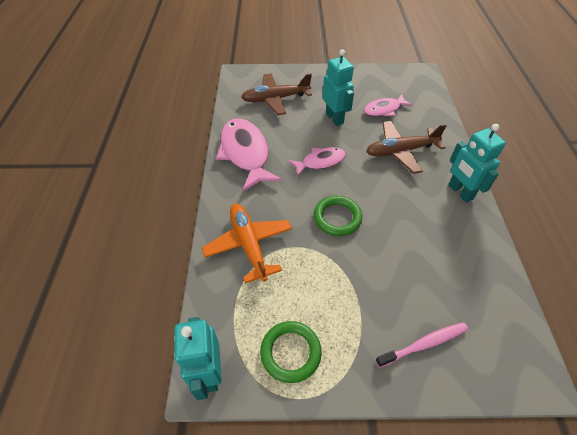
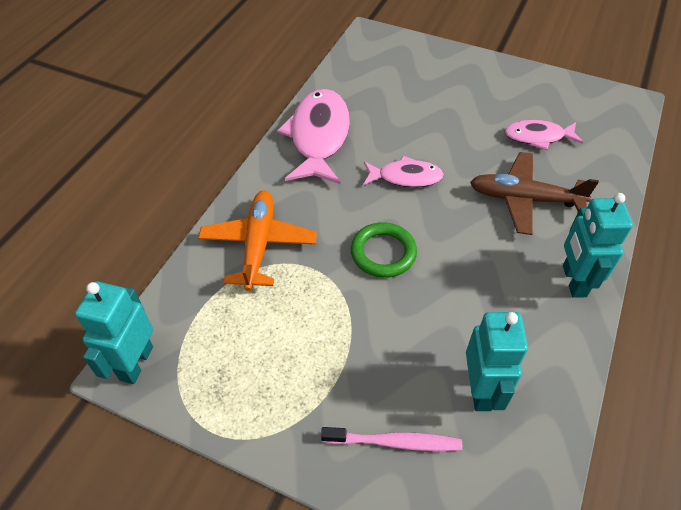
camera: 25 degrees right, 0 degrees up
brown plane [242,73,312,115] -> none
green ring [260,321,322,383] -> none
turquoise robot [322,49,354,126] -> turquoise robot moved to [466,312,528,411]

